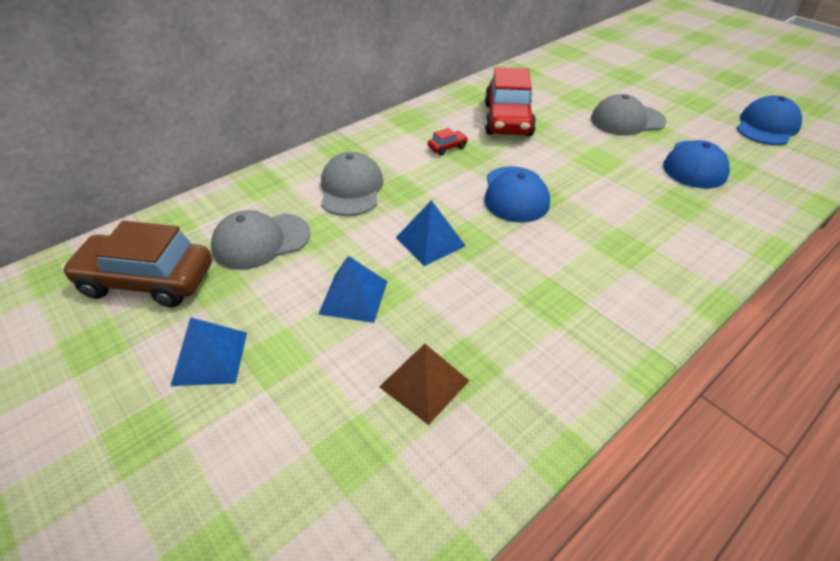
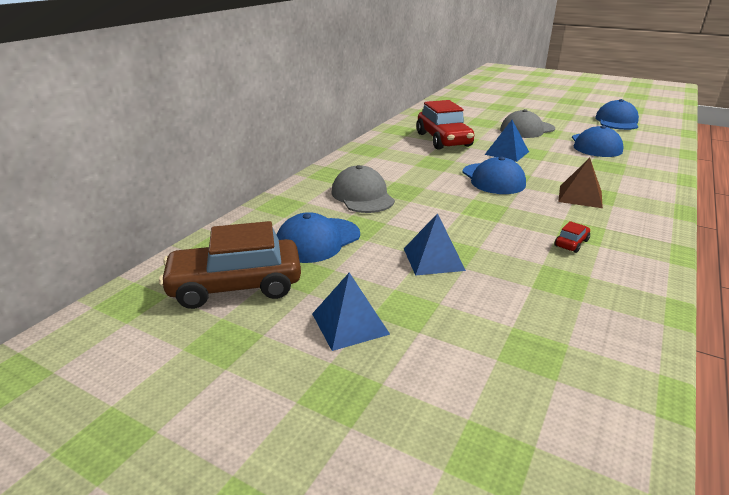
camera: 20 degrees left, 15 degrees down
grey cap [211,210,311,270] -> blue cap [277,212,360,263]
brown pyramid [379,344,470,425] -> brown pyramid moved to [558,158,603,208]
blue pyramid [396,200,466,266] -> blue pyramid moved to [485,120,529,162]
red car [428,128,468,155] -> red car moved to [555,221,590,253]

